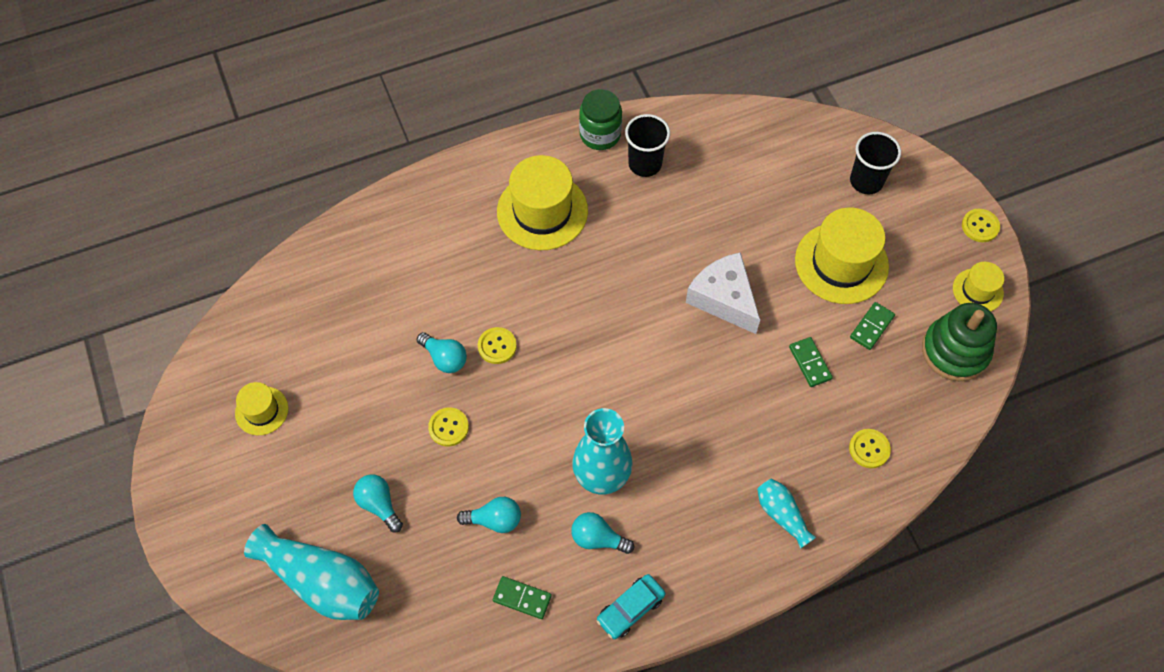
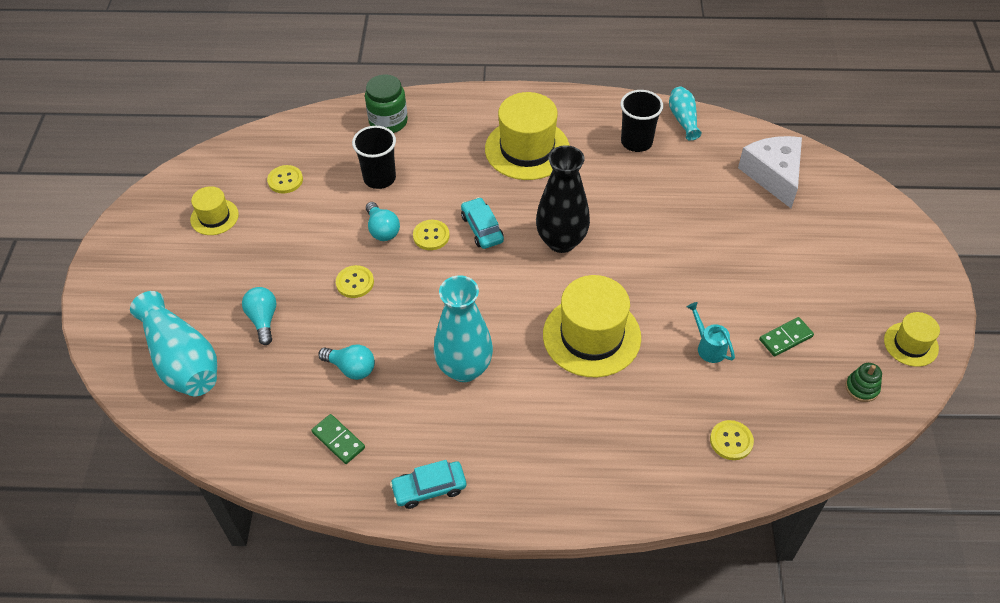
camera: 25 degrees right, 10 degrees down
turquoise light bulb [571,512,634,554] -> none
green jar [579,89,622,150] -> green jar moved to [365,74,408,133]
white cheese [686,252,760,334] -> white cheese moved to [738,136,802,208]
turquoise vase [757,478,816,549] -> turquoise vase moved to [669,87,702,141]
green domino [789,337,833,387] -> turquoise watering can [687,302,735,363]
yellow hat [795,207,889,304] -> yellow hat moved to [543,275,641,378]
black cup [850,132,901,194] -> black cup moved to [352,126,396,189]
green stacking toy [922,303,997,381] -> green stacking toy [845,363,882,402], size x0.46
yellow button [962,209,1000,242] -> yellow button moved to [267,165,303,193]
none -> turquoise car [461,197,504,249]
none -> black vase [536,145,590,253]

